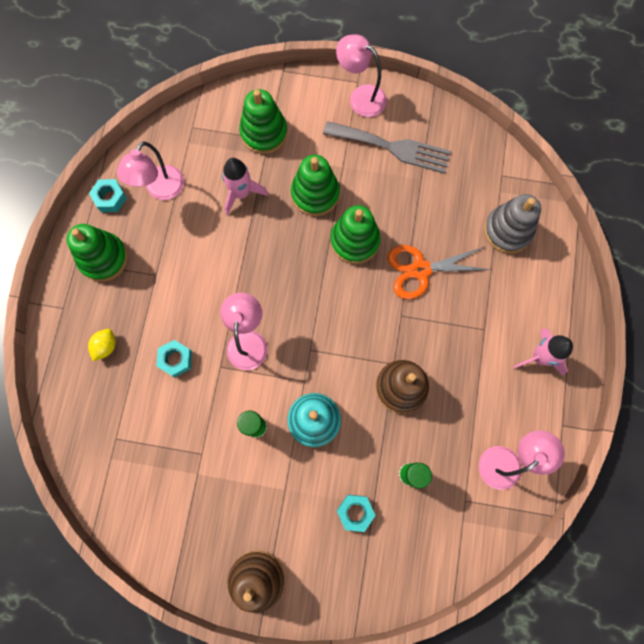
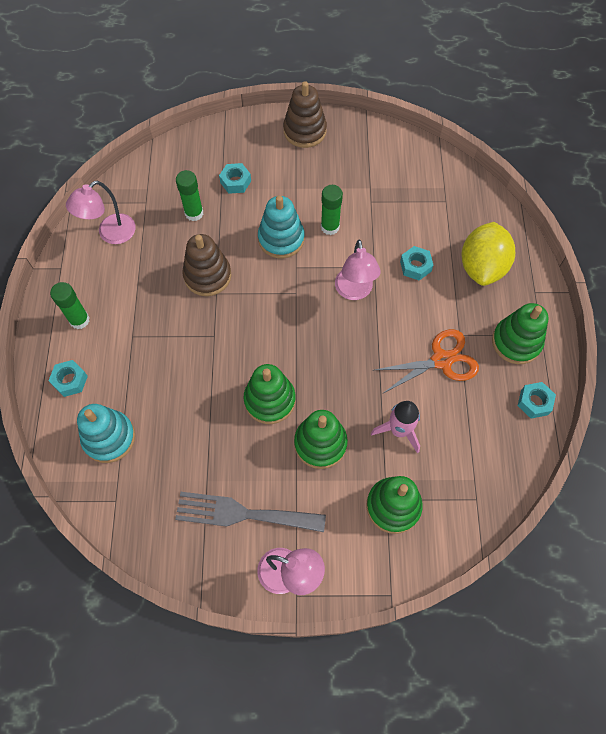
camera: 170 degrees right, 10 degrees down
yellow lemon [88,329,115,361] -> yellow lemon [461,222,515,286], size x2.25
pink lamp [117,141,184,200] -> none
orange scissors [387,245,492,299] -> orange scissors moved to [375,329,479,393]
grey stacking toy [484,194,541,253] -> turquoise stacking toy [77,404,135,463]
pink rocket [513,329,573,376] -> green glue stick [50,282,90,329]
none -> turquoise nut [49,360,88,397]

